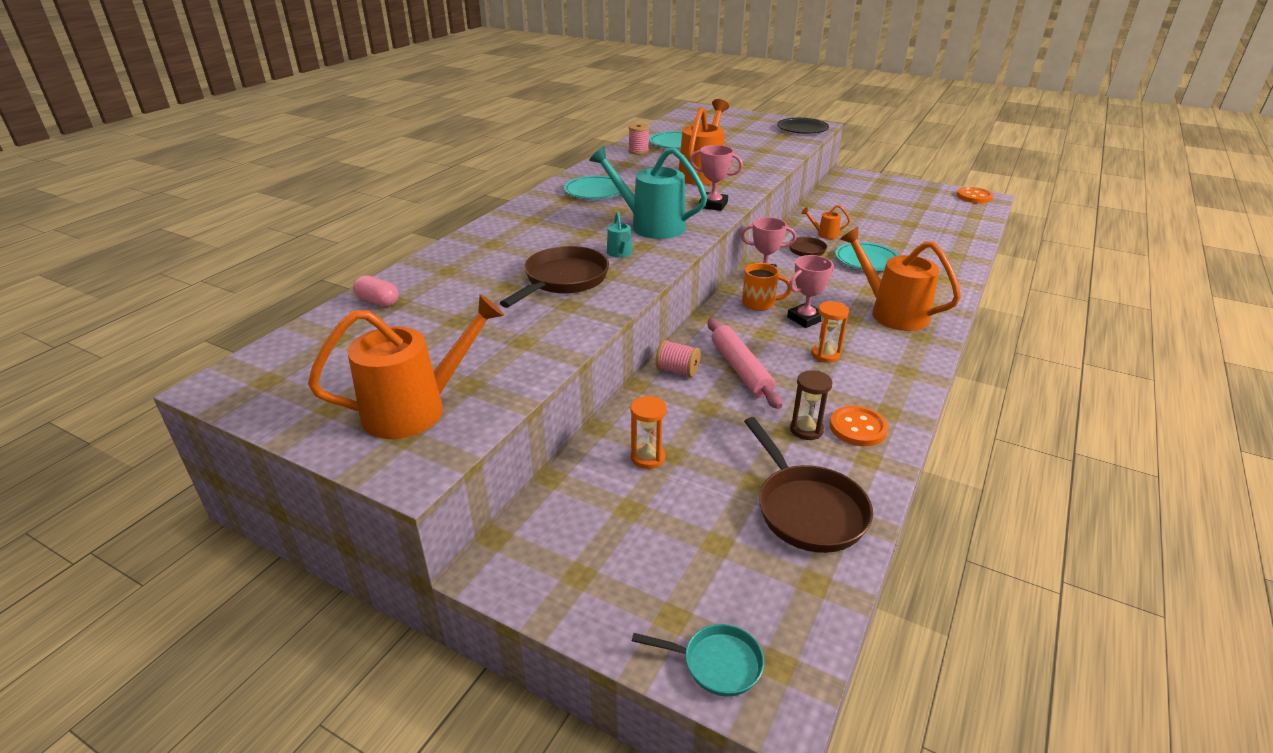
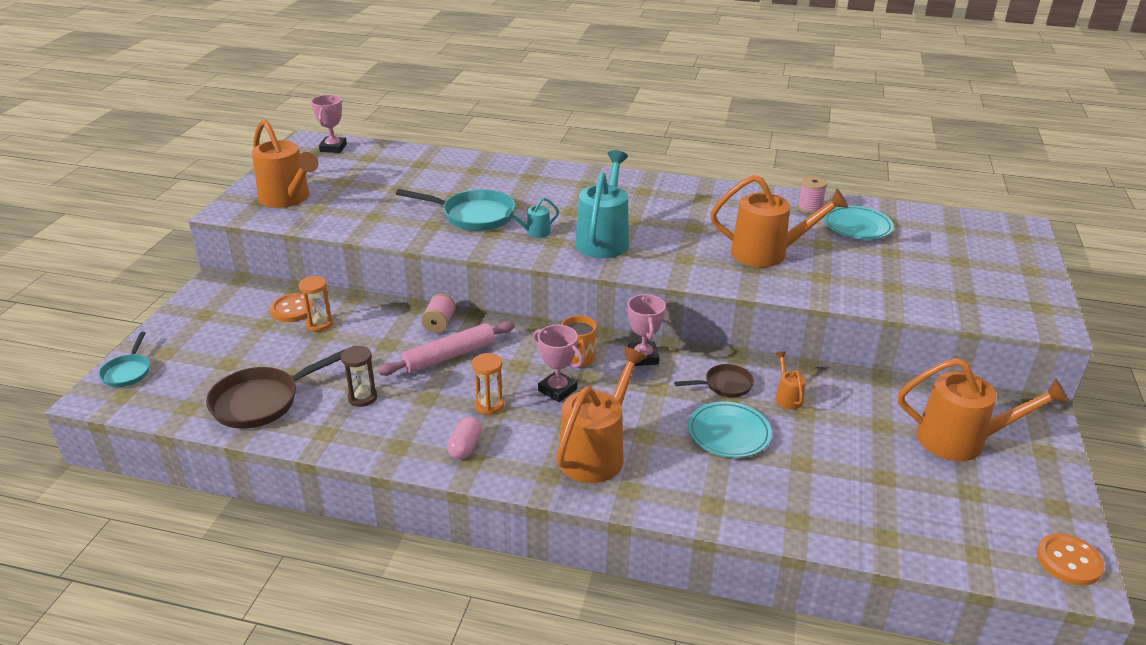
camera: 75 degrees right, 0 degrees up
pink capsule [353,275,398,307] -> pink capsule moved to [447,417,482,459]
brown pan [500,246,609,308] -> turquoise pan [396,189,516,231]
turquoise plate [564,175,626,199] -> none
pink trophy [690,145,743,211] -> pink trophy moved to [311,95,347,153]
black plate [777,118,829,134] -> none
orange button [830,406,888,446] -> orange button moved to [270,293,312,322]
none -> orange watering can [898,358,1069,461]

